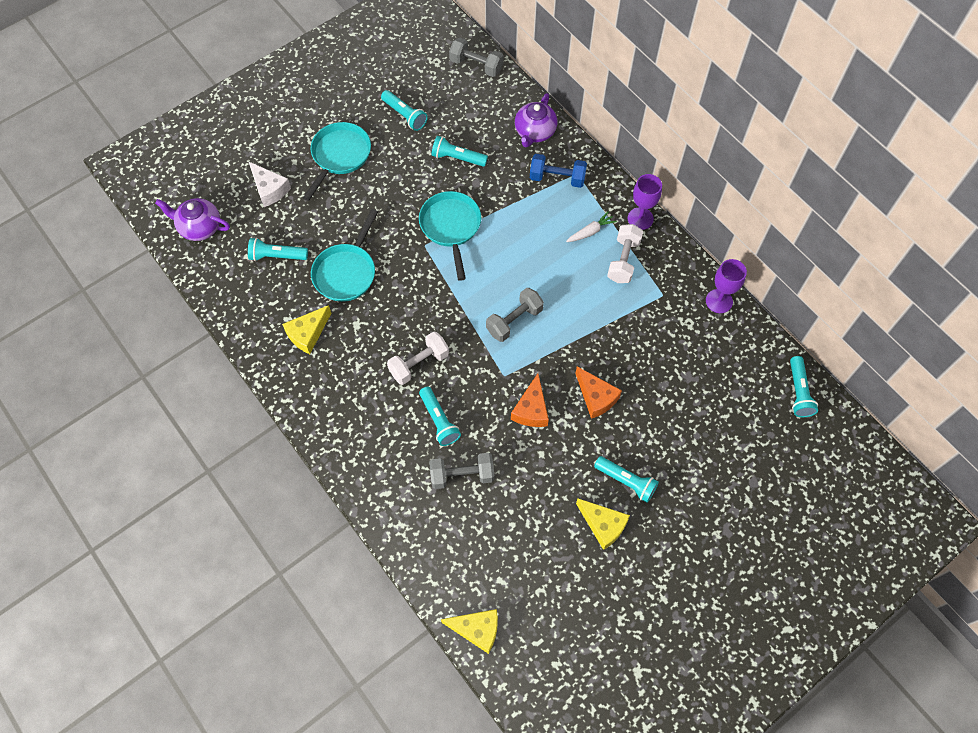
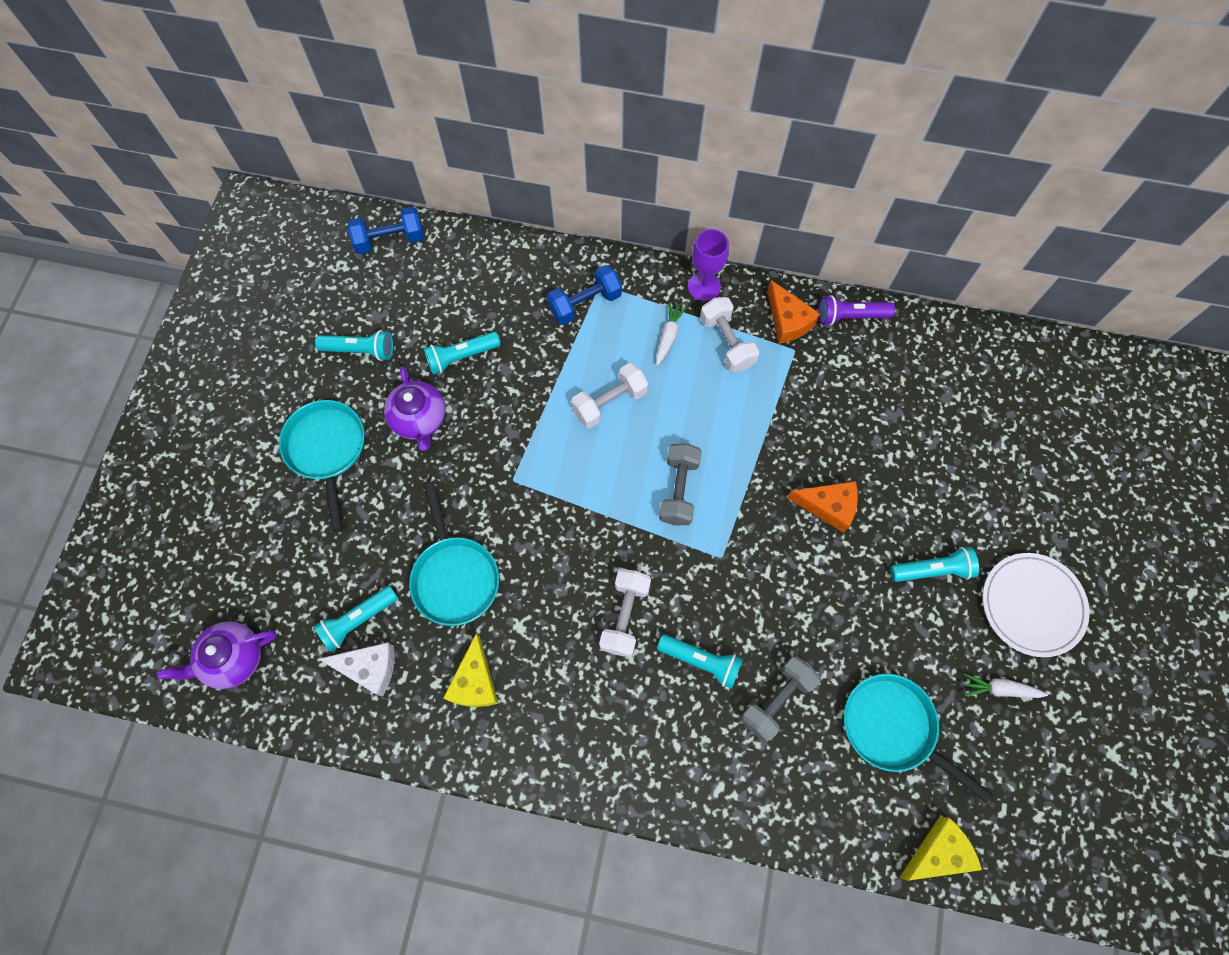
camera: 40 degrees left, 5 degrees up
white cheese [248,161,291,207] -> white cheese moved to [319,642,395,697]
turquoise pan [419,191,481,281] -> turquoise pan moved to [844,674,992,803]
grey dumbbell [449,38,504,77] -> blue dumbbell [348,207,424,254]
orange cheese [511,373,549,427] -> orange cheese moved to [767,280,820,344]
purple teapot [515,93,557,147] -> purple teapot moved to [384,366,446,451]
yellow cheese [576,499,630,550] -> none
purple goblet [706,259,747,313] -> purple flashlight [818,295,895,326]
turquoise flashlight [790,356,818,417] -> none
none -> white dumbbell [571,363,648,429]
none -> white carrot [964,673,1048,698]
none -> white plate [983,553,1090,657]

